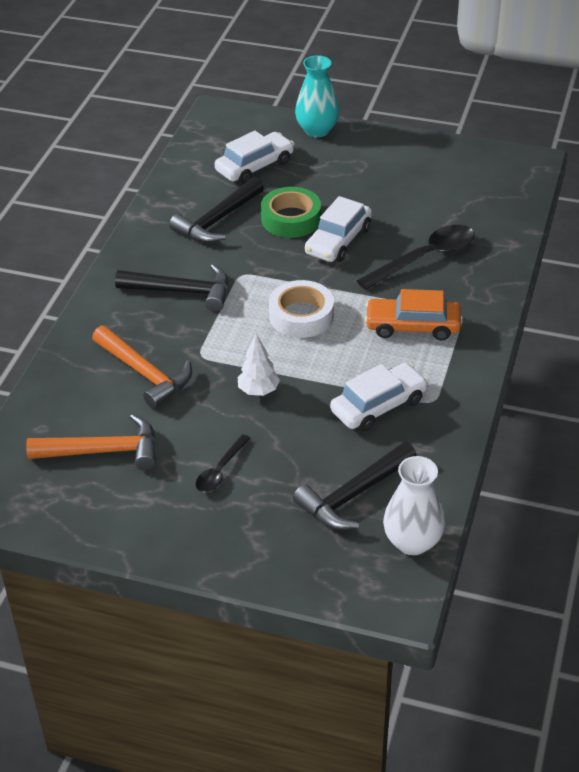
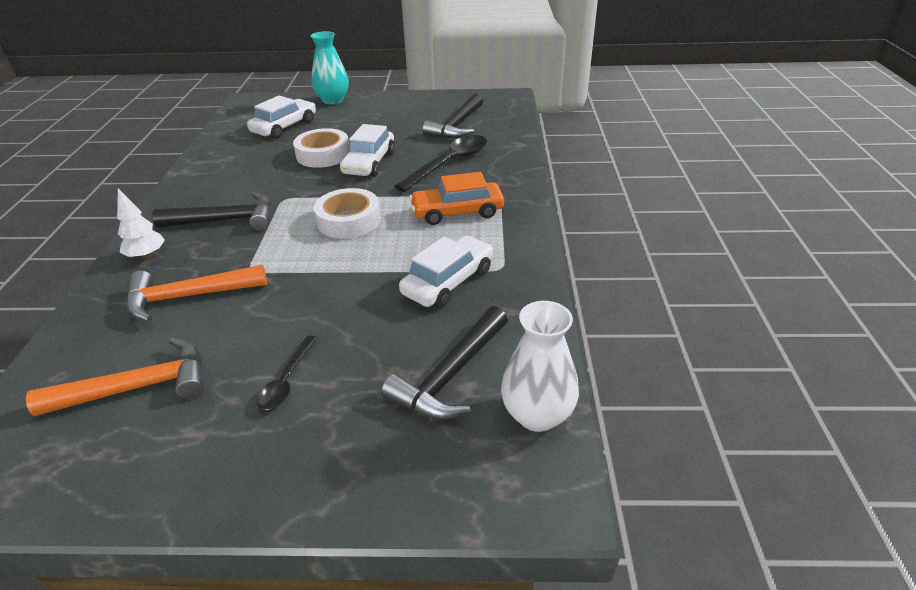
camera: 15 degrees left, 5 degrees down
orange hammer [92,326,192,409] -> orange hammer turned 135 degrees clockwise [126,265,267,322]
black hammer [169,177,264,243] -> black hammer moved to [422,93,483,139]
white tree [238,333,280,396] -> white tree moved to [117,188,165,259]
green tape [261,187,321,238] -> white tape [293,128,350,168]

